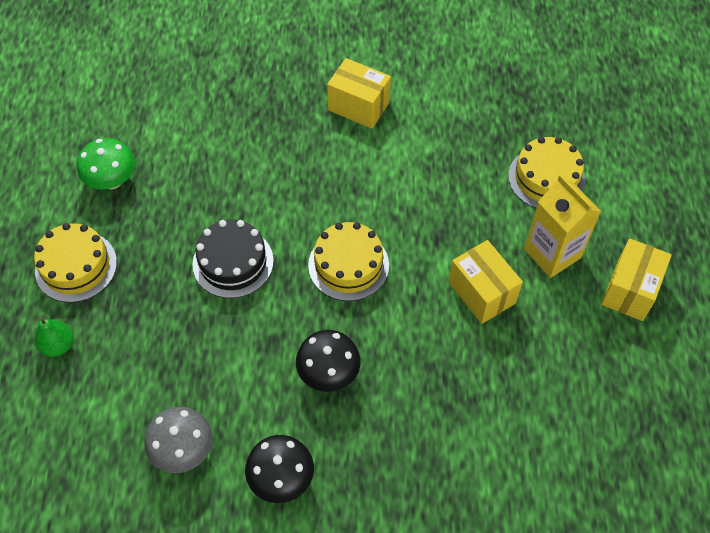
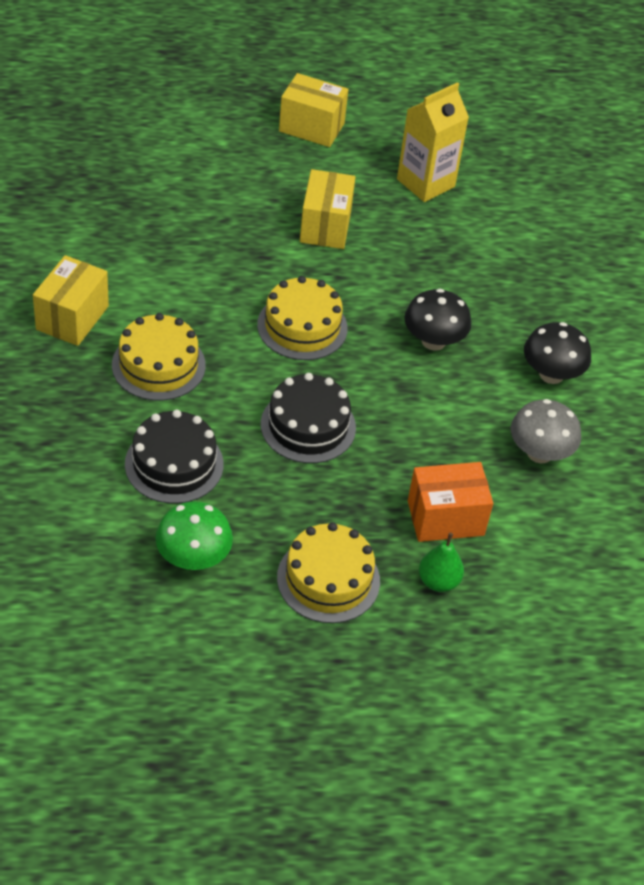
camera: 100 degrees left, 10 degrees down
yellow box [449,240,523,324] -> yellow box turned 45 degrees counterclockwise [300,169,355,249]
yellow cake [508,137,585,208] -> yellow cake moved to [112,313,206,401]
yellow carton [524,175,601,278] -> yellow carton moved to [397,82,469,202]
none -> black cake [125,410,224,504]
none -> orange box [408,462,493,542]

